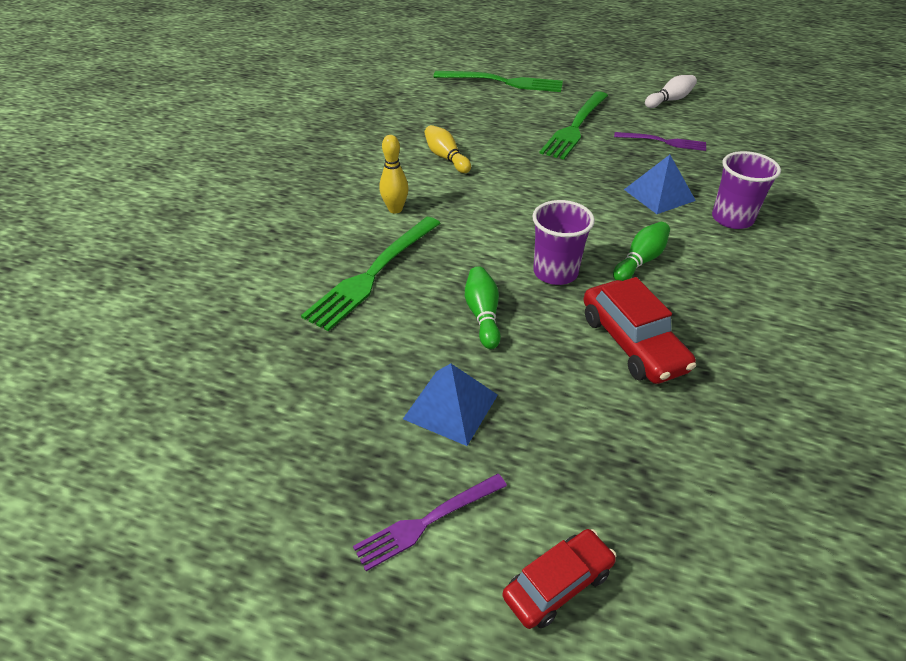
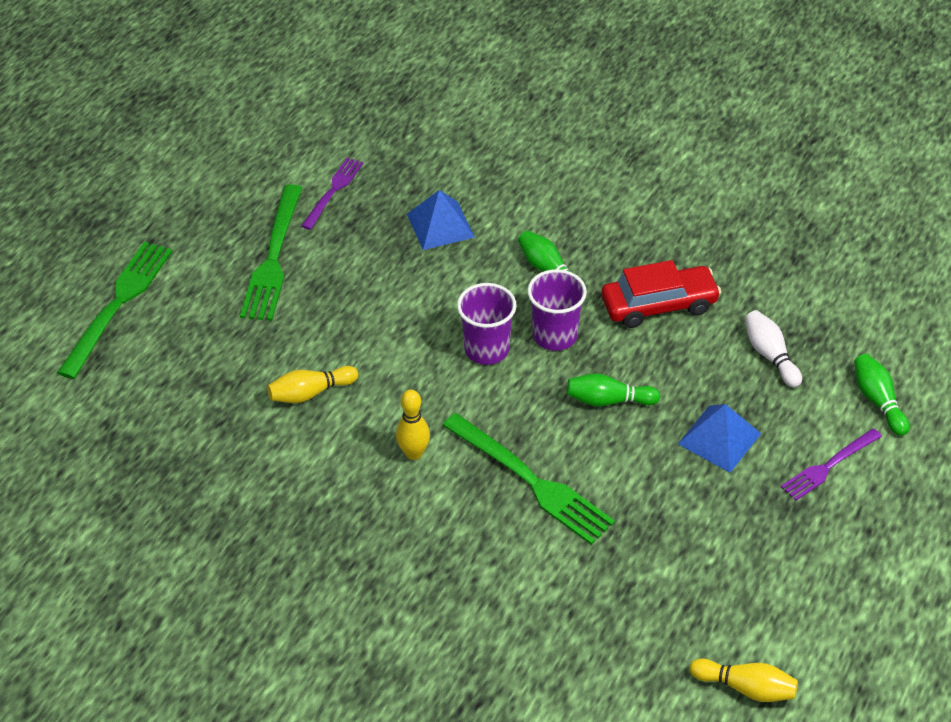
camera: 80 degrees left, 5 degrees up
purple fork [353,474,507,571] -> purple fork turned 75 degrees clockwise [781,428,882,501]
red car [503,529,616,629] -> green bowling pin [854,354,910,436]
green fork [539,91,608,160] -> green fork turned 60 degrees clockwise [240,184,302,321]
white bowling pin [645,75,697,108] -> white bowling pin moved to [745,310,802,387]
purple cup [712,151,781,229] -> purple cup moved to [457,283,517,365]
none -> yellow bowling pin [690,658,798,702]

